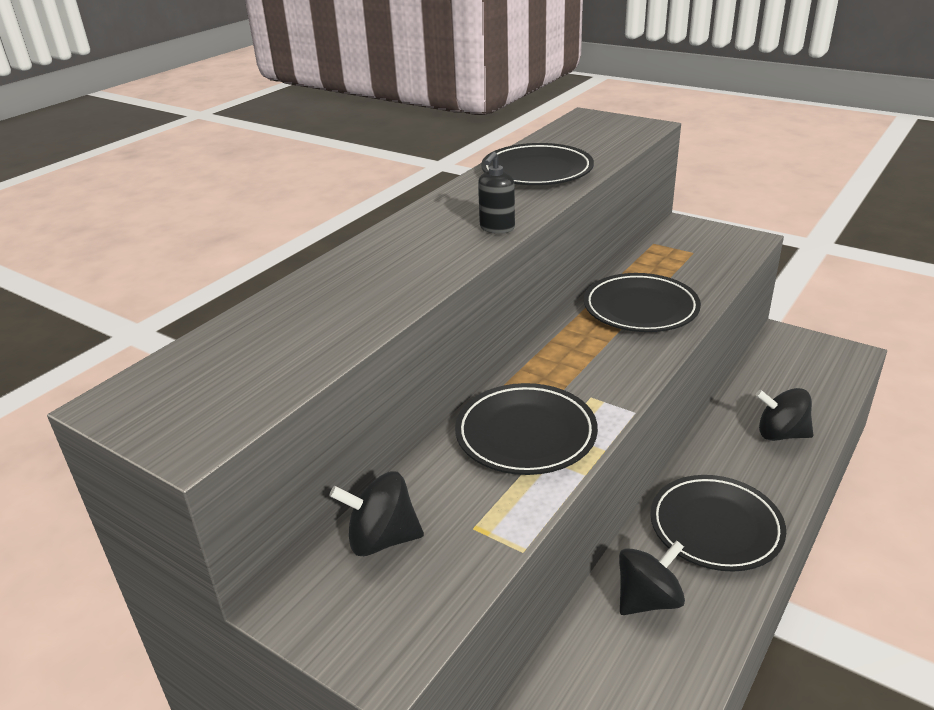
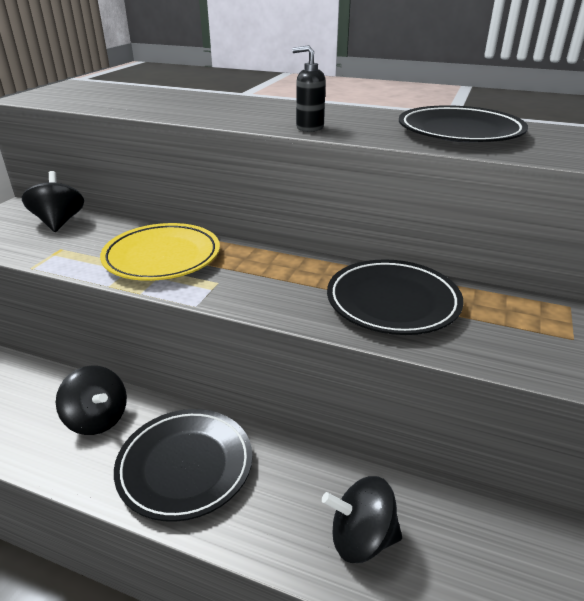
camera: 75 degrees right, 0 degrees up
black plate [455,383,598,475] -> yellow plate [100,223,220,281]
black spinning top [755,388,813,441] -> black spinning top turned 90 degrees counterclockwise [322,476,402,563]

